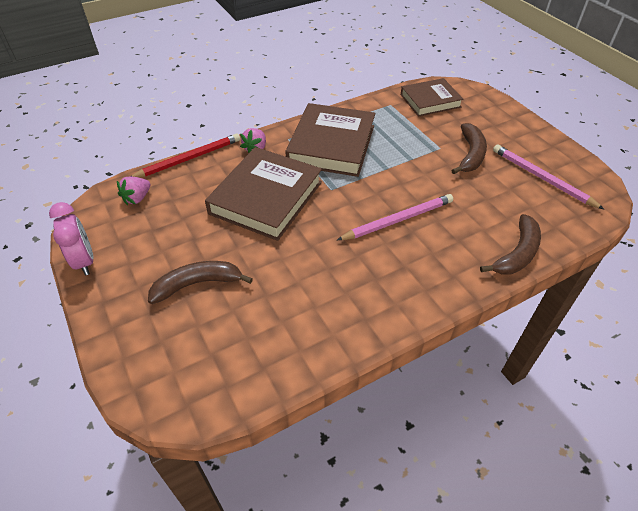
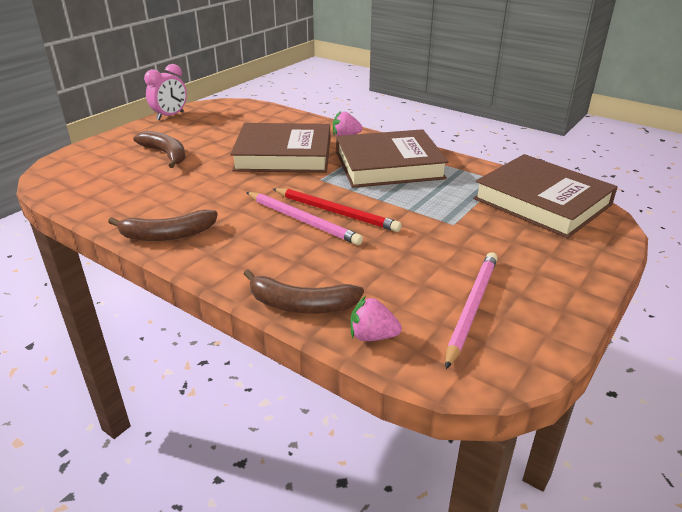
camera: 65 degrees right, 15 degrees down
pink strawberry [117,176,150,205] -> pink strawberry moved to [350,296,402,341]
red pencil [131,133,240,178] -> red pencil moved to [273,188,402,232]
brown book [401,78,463,117] -> brown book [473,154,618,238], size x1.59
brown banana [452,123,487,174] -> brown banana moved to [108,209,218,241]

